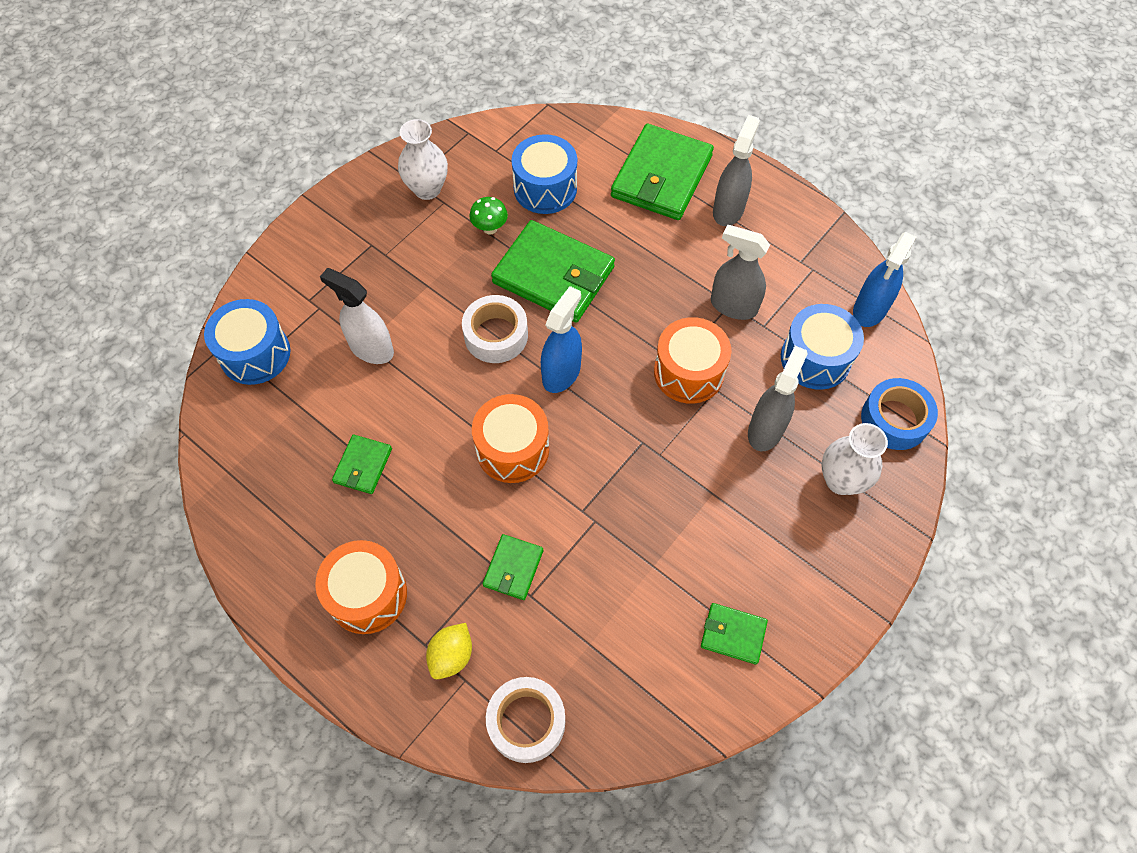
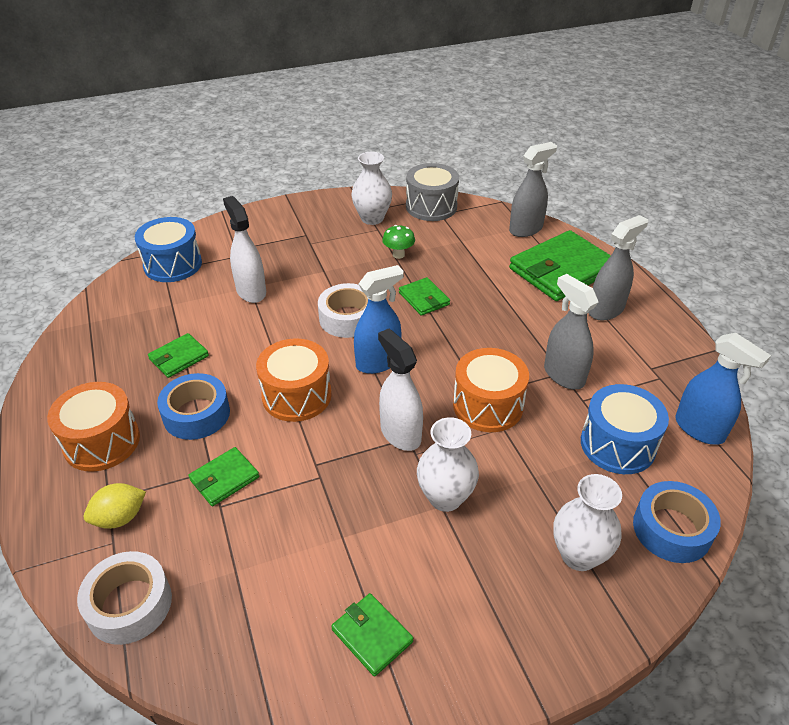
camera: 30 degrees right, 20 degrees down
green wallet [491,220,615,323] -> green wallet [399,277,450,316], size x0.49
blue drum [511,134,577,214] -> none
grey spray bottle [748,346,808,451] -> grey spray bottle moved to [509,142,557,237]
blue spray bottle [853,232,917,327] -> blue spray bottle turned 105 degrees counterclockwise [675,333,771,445]
none -> blue tape [157,373,230,440]
none -> white spray bottle [378,328,423,451]
none -> grey drum [406,163,459,221]
none -> white vase [417,417,479,512]

